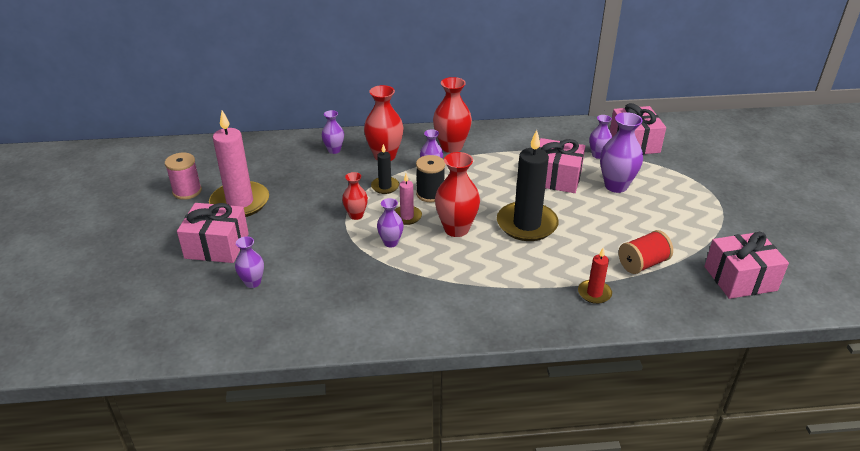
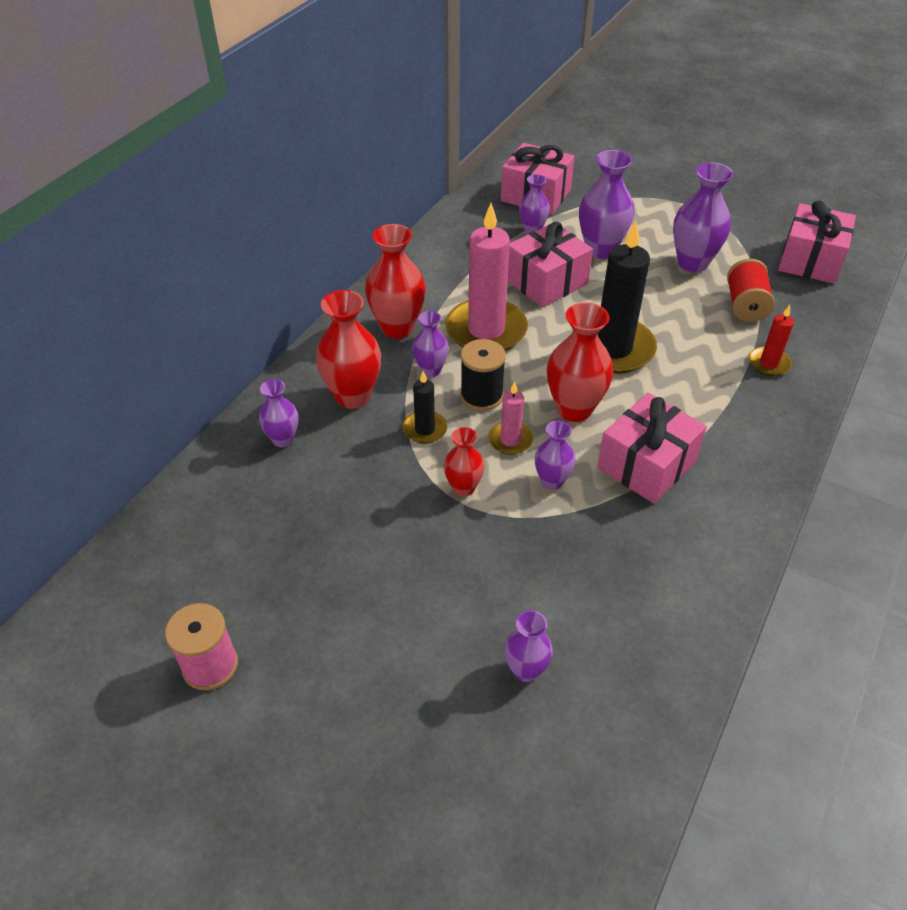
camera: 55 degrees left, 10 degrees up
pink gift [177,203,249,263] -> pink gift moved to [597,393,707,503]
pink candle [209,111,269,217] -> pink candle moved to [445,203,528,351]
none -> purple vase [673,162,733,272]

